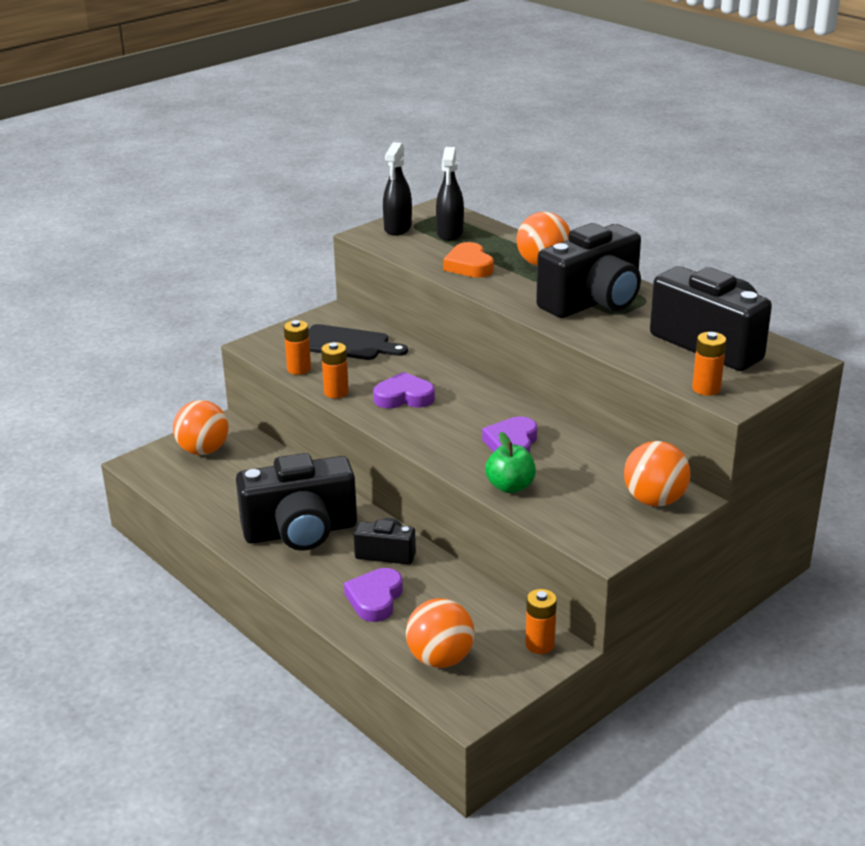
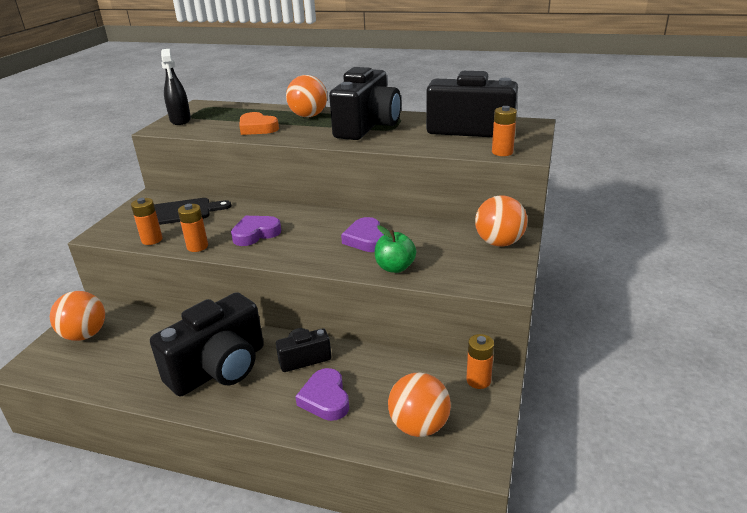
camera: 30 degrees left, 0 degrees up
black spray bottle [436,147,464,241] -> none

